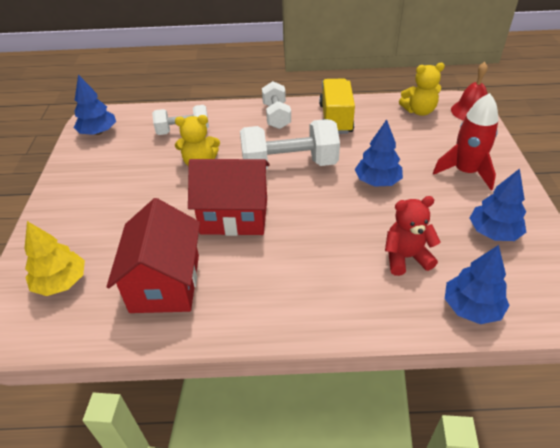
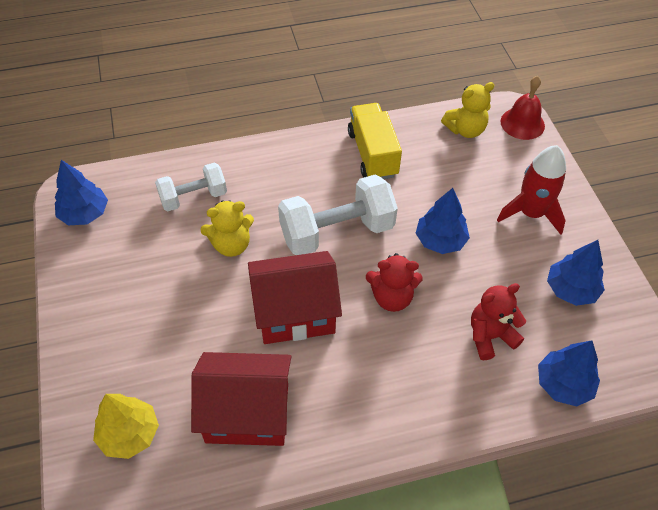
camera: 15 degrees left, 10 degrees up
red house [106,198,200,313] -> red house turned 75 degrees counterclockwise [191,352,292,446]
white dumbbell [262,81,291,129] -> none
none -> red teddy bear [366,253,423,312]

